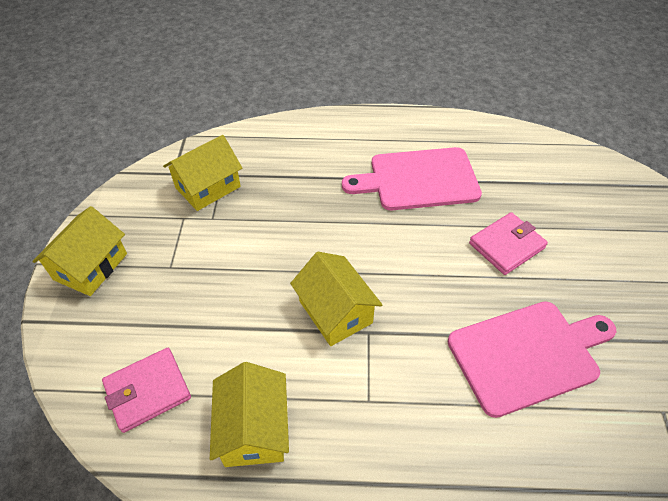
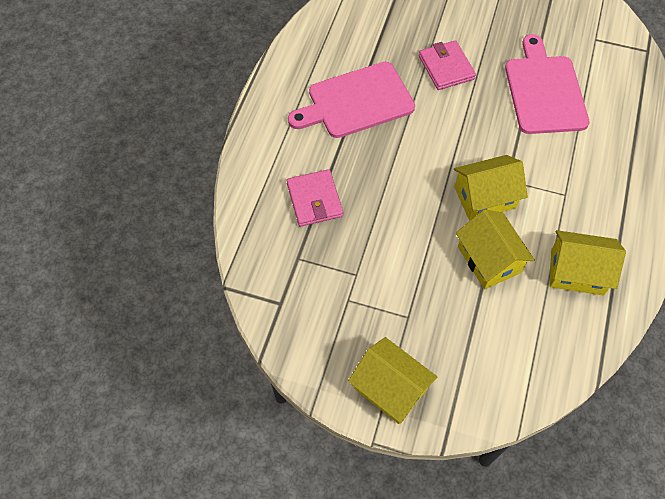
camera: 75 degrees left, 10 degrees up
pink wallet [102,348,191,433] -> pink wallet moved to [287,169,343,227]
yellow house [163,135,242,211] -> yellow house moved to [456,209,535,289]
pink cutting board [342,147,482,210] -> pink cutting board turned 60 degrees clockwise [288,62,415,138]

